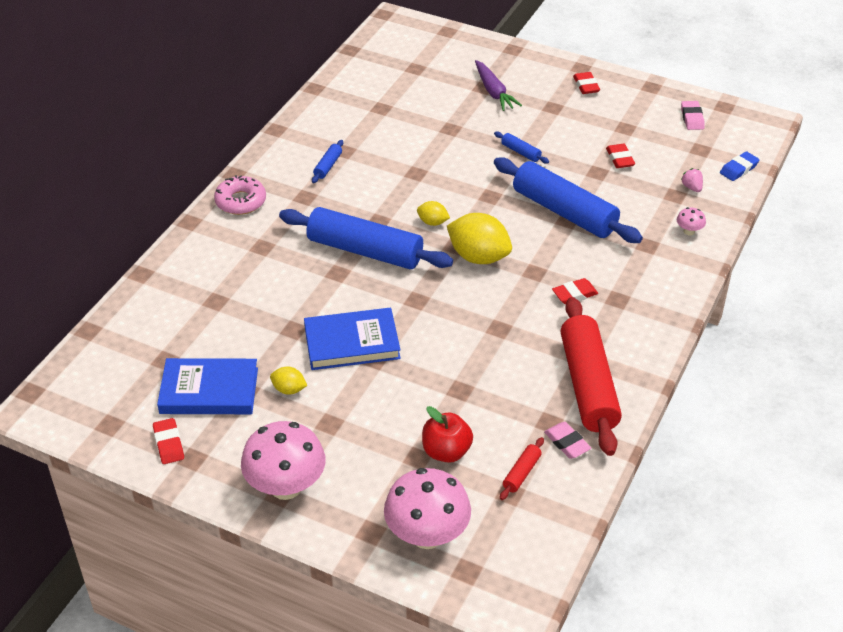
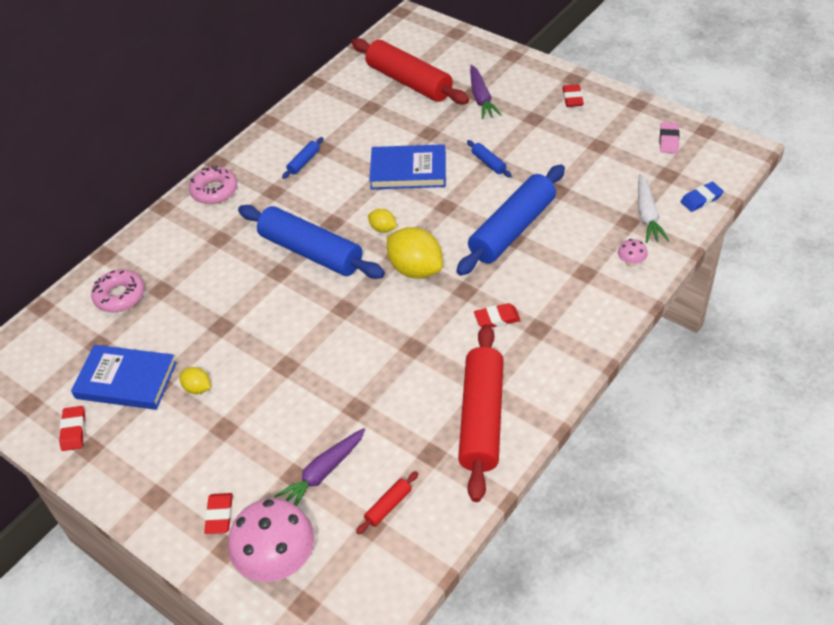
camera: 15 degrees right, 5 degrees up
pink mushroom [241,421,325,500] -> none
blue book [304,308,401,370] -> blue book moved to [369,144,446,189]
red apple [422,406,473,463] -> purple carrot [274,428,365,506]
blue rolling pin [494,157,643,243] -> blue rolling pin turned 75 degrees clockwise [456,165,565,276]
pink eraser [544,422,591,459] -> none
red eraser [606,144,635,168] -> red eraser moved to [204,493,233,534]
pink strawberry [681,168,703,192] -> white carrot [638,174,669,243]
none -> pink donut [91,269,145,313]
none -> red rolling pin [351,38,469,104]

